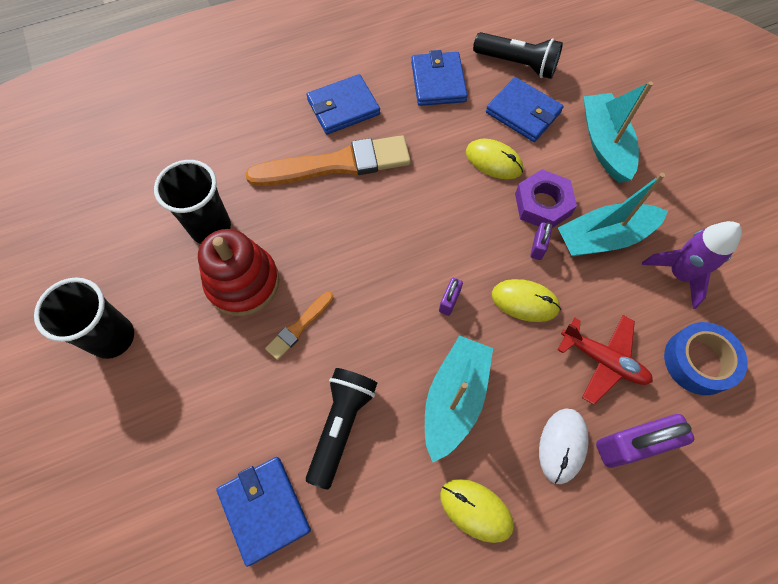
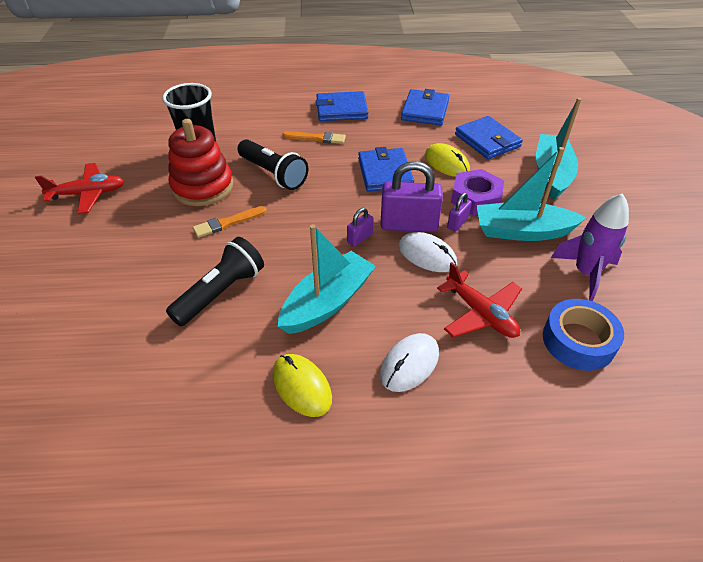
camera: 20 degrees right, 20 degrees down
black cup [34,278,134,359] -> red plane [35,163,124,214]
blue wallet [216,457,311,567] -> blue wallet moved to [358,147,414,191]
orange brush [245,135,411,186] -> orange brush [282,131,346,144], size x0.47
black flashlight [473,32,563,79] -> black flashlight moved to [237,139,308,190]
yellow mouse [492,279,561,322] -> white mouse [398,232,457,272]
purple padlock [596,414,694,468] -> purple padlock moved to [381,161,443,232]

